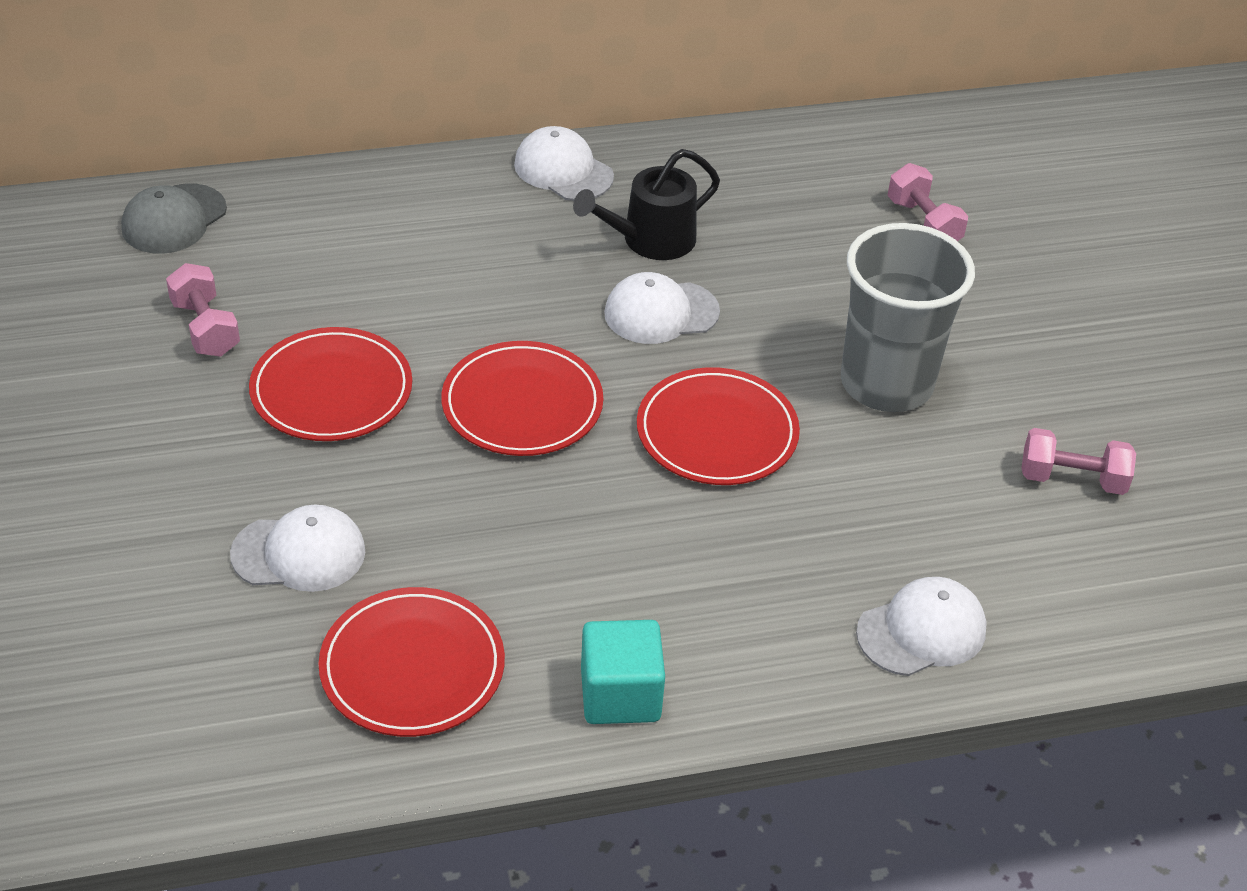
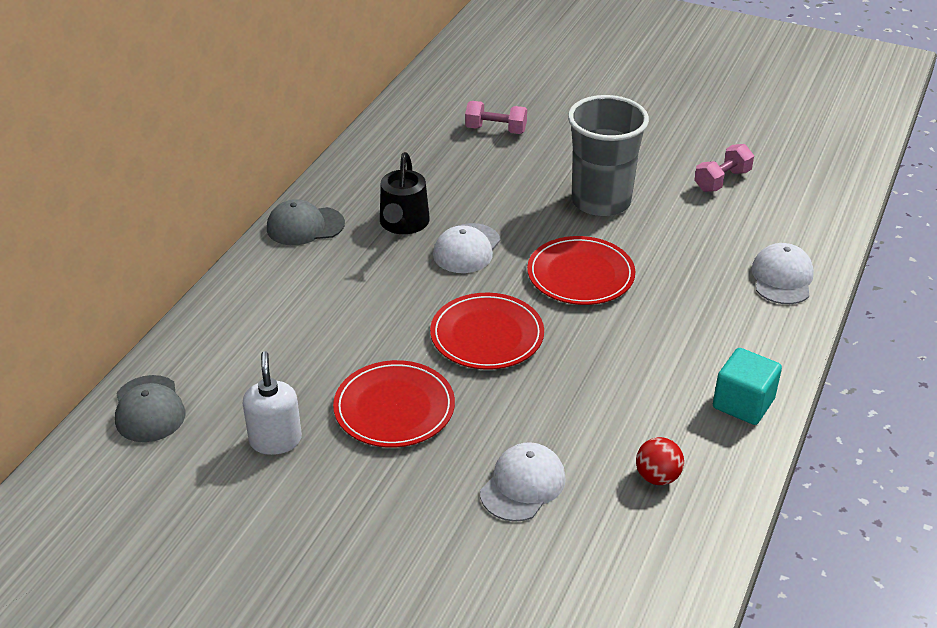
camera: 50 degrees left, 5 degrees down
pink dumbbell [166,263,240,357] -> white soap dispenser [243,351,302,455]
red plate [318,587,505,737] -> red ball [636,437,684,485]
white cap [514,126,614,201] -> grey cap [267,199,345,245]

